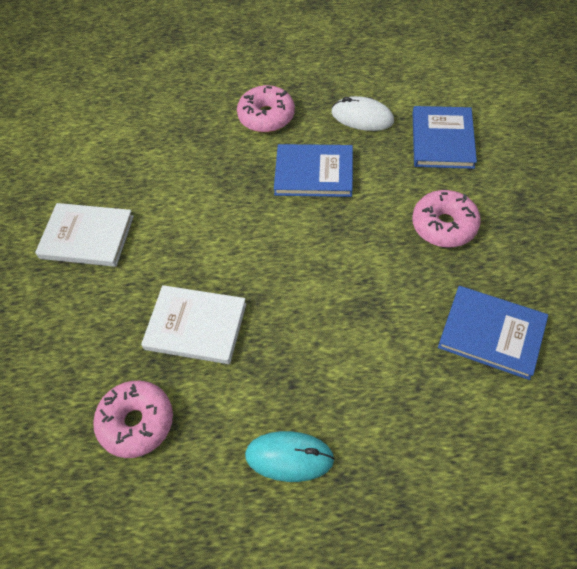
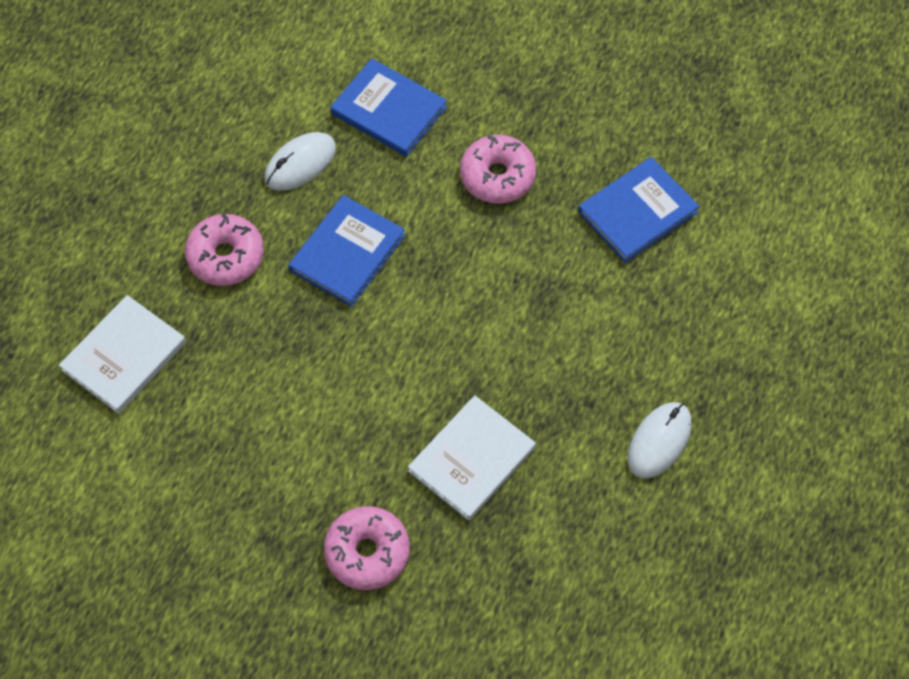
camera: 65 degrees left, 5 degrees up
white book [35,203,134,267] -> white book moved to [59,295,186,414]
pink donut [93,381,173,458] -> pink donut moved to [324,506,410,590]
turquoise mouse [245,431,335,482] -> white mouse [627,402,692,478]

